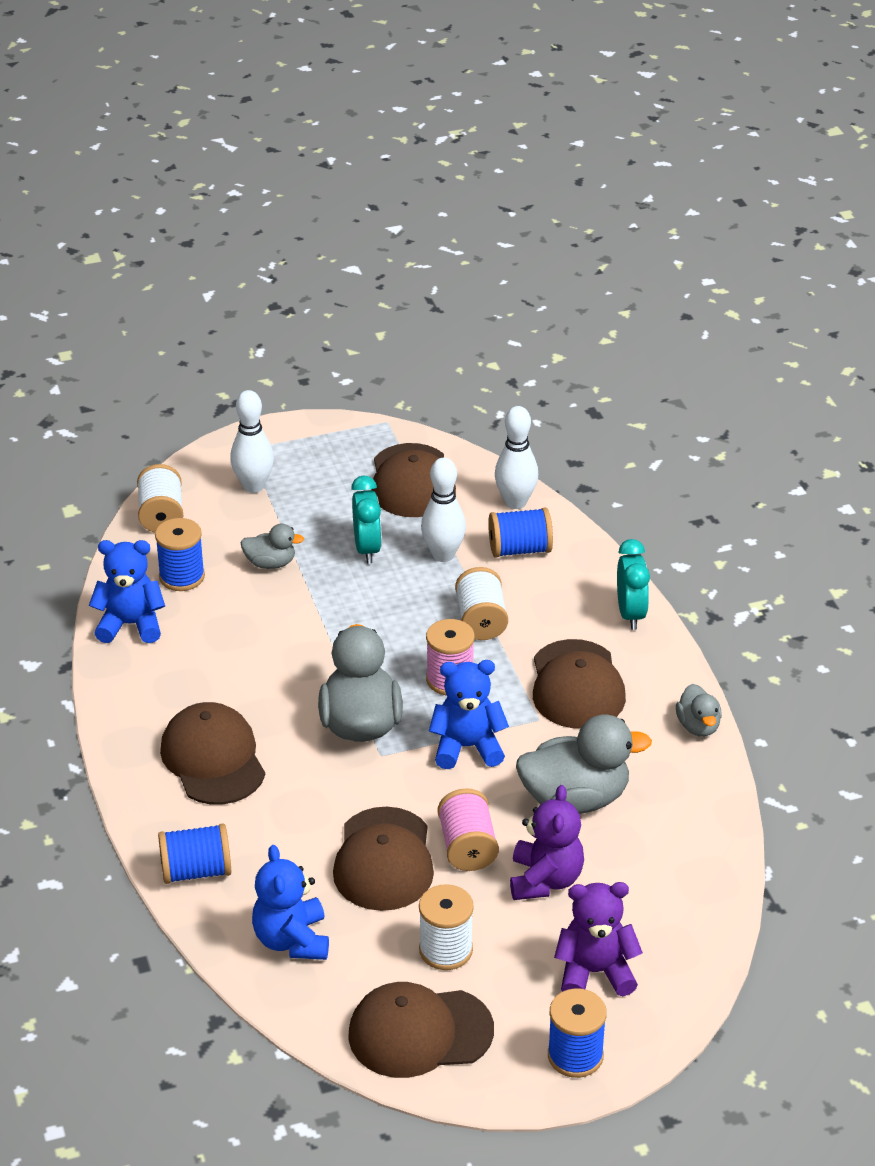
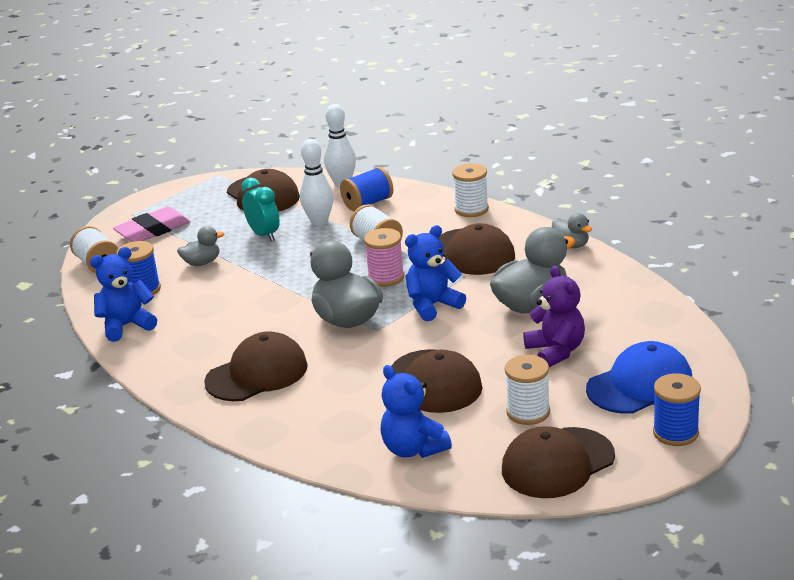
camera: 25 degrees left, 10 degrees down
blue spool [158,823,231,884] -> none
brown cap [160,702,265,805] -> brown cap turned 105 degrees clockwise [204,331,308,401]
white bowling pin [230,390,274,493] -> pink eraser [113,207,191,242]
pink spool [438,788,499,871] -> none
purple teddy bear [554,882,643,996] -> blue cap [586,341,692,414]
turquoise clock [617,539,650,630] -> white spool [452,163,489,217]

